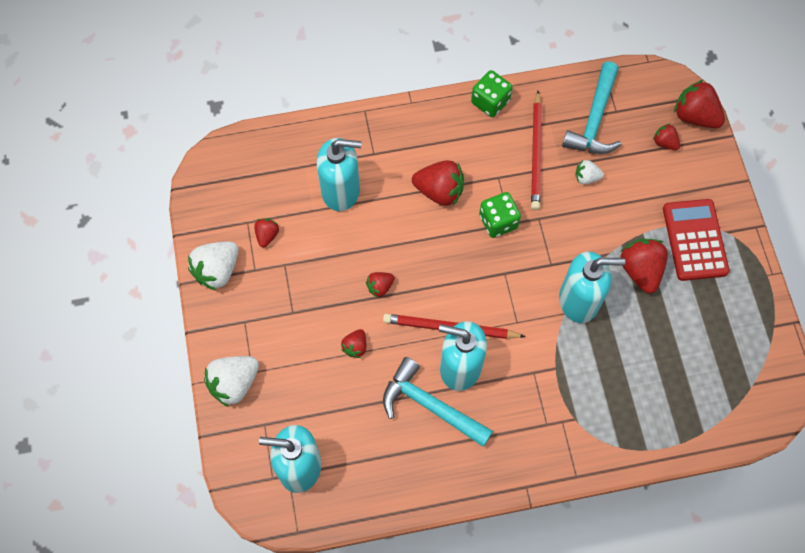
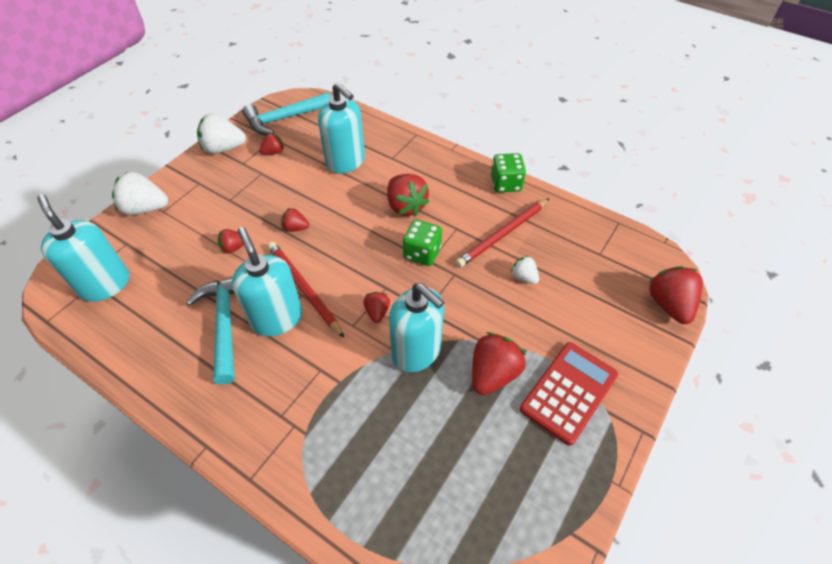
camera: 45 degrees right, 15 degrees down
turquoise hammer [562,61,622,154] -> turquoise hammer moved to [242,92,331,135]
red strawberry [653,124,680,150] -> red strawberry moved to [363,292,390,323]

